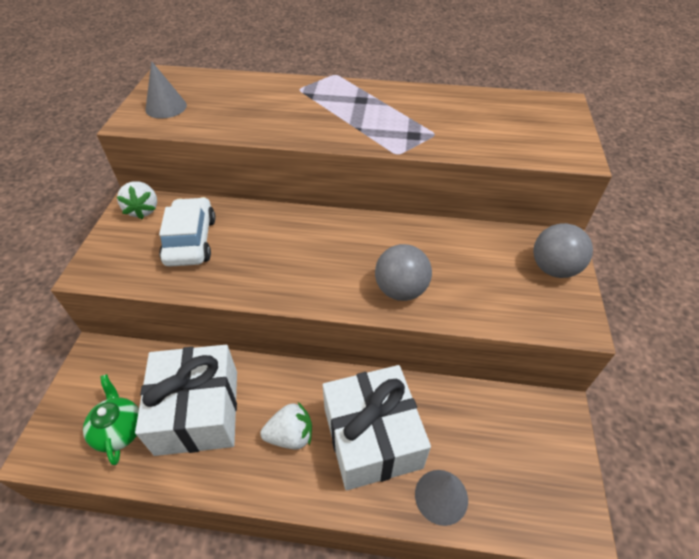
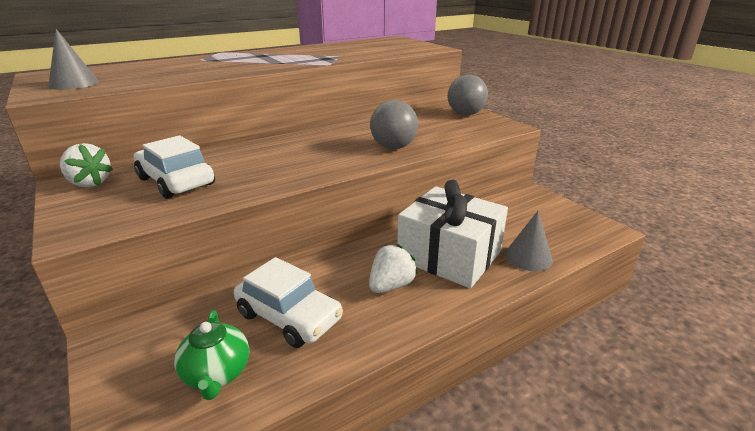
camera: 40 degrees left, 20 degrees down
green teapot [83,374,139,465] -> green teapot turned 135 degrees counterclockwise [174,310,249,400]
white gift [135,345,237,456] -> white car [234,257,343,348]

